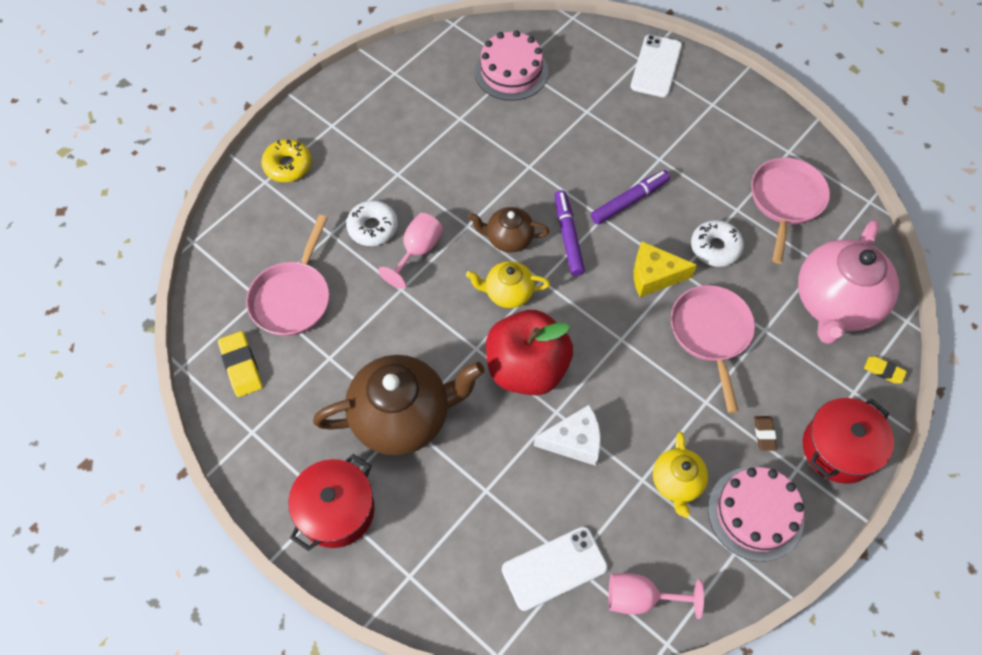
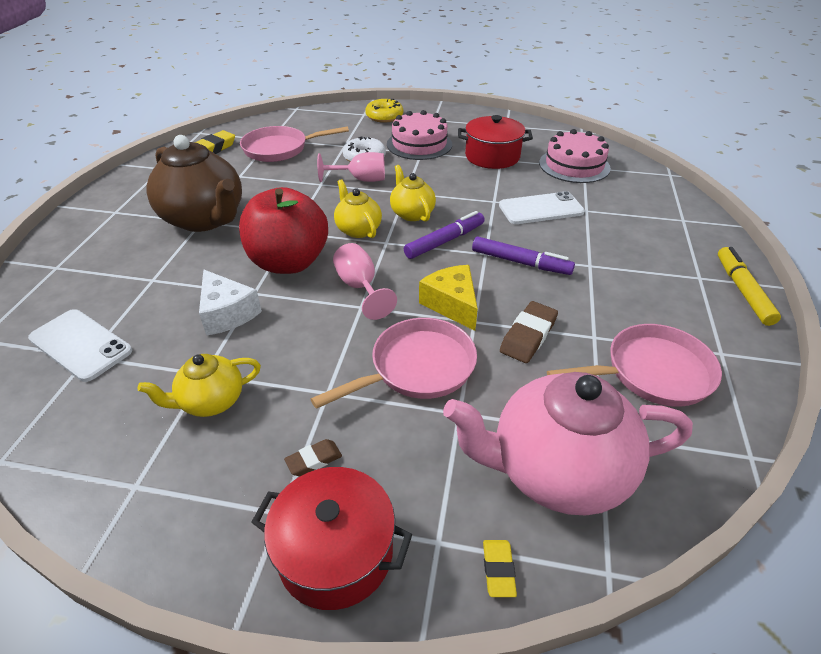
camera: 60 degrees right, 20 degrees down
red pot [288,454,375,551] -> red pot moved to [458,115,533,169]
brown teapot [468,207,549,252] -> yellow teapot [390,165,436,222]
pink goblet [608,573,704,619] -> pink goblet moved to [333,243,397,320]
white phone [631,35,682,97] -> white phone moved to [499,191,585,224]
white donut [691,220,744,267] -> brown eraser [500,301,558,363]
pink cake [708,467,804,562] -> pink cake moved to [387,110,452,160]
none -> yellow marker [718,247,781,326]

